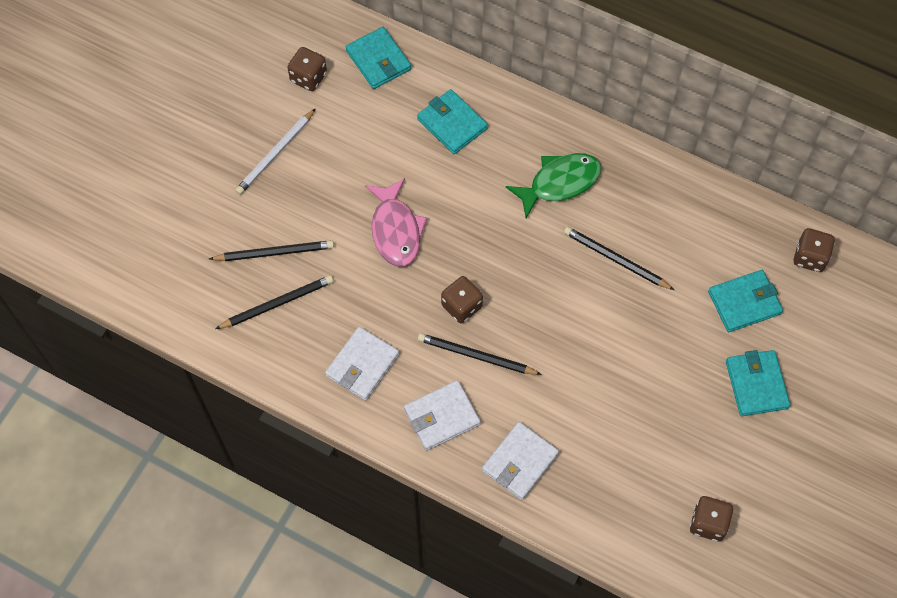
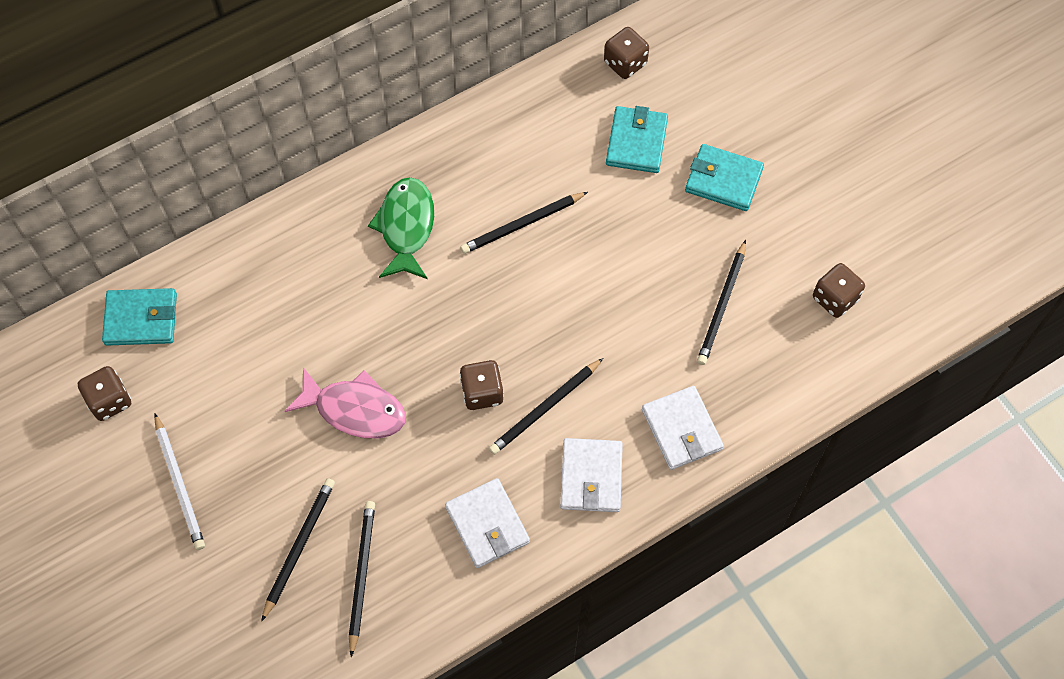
camera: 60 degrees left, 0 degrees up
turquoise wallet [417,89,488,154] -> none
none -> black pencil [697,240,746,365]

